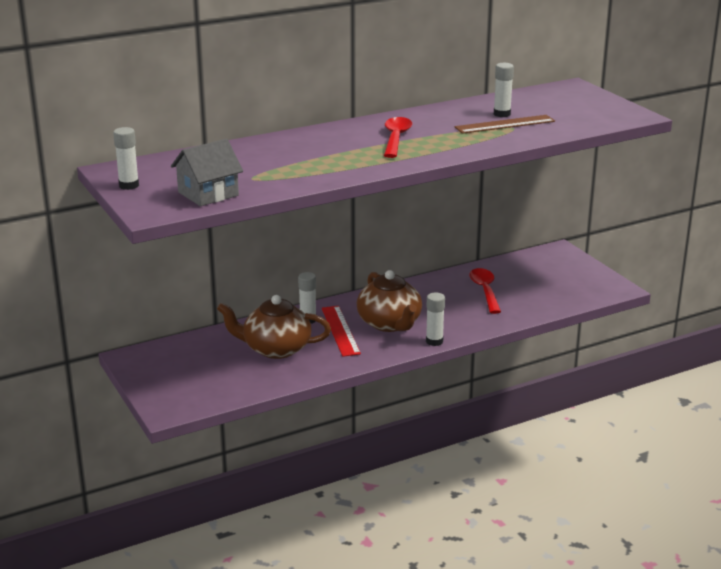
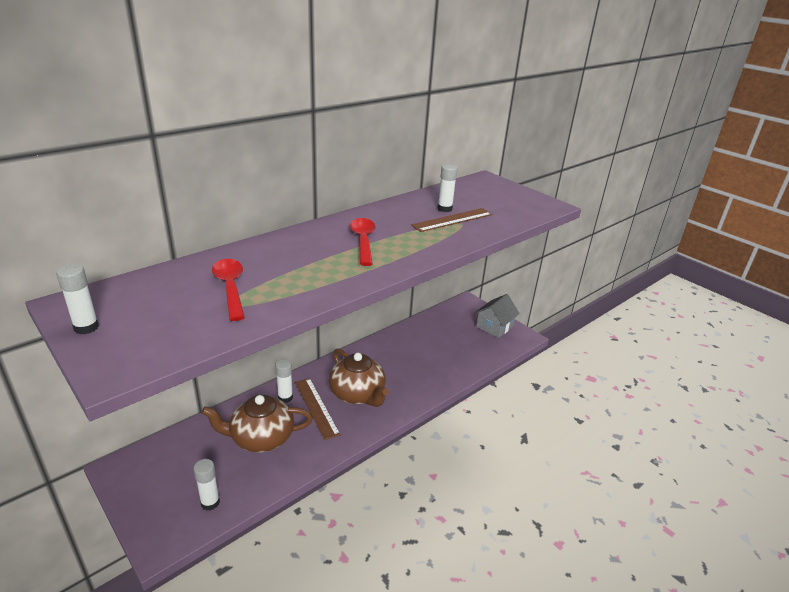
camera: 15 degrees left, 5 degrees up
grey house [171,139,243,206] -> grey house moved to [475,294,520,338]
red ruler [322,306,361,357] -> brown ruler [295,378,341,440]
white glue stick [426,293,445,346] -> white glue stick moved to [193,459,220,511]
red spoon [469,268,501,314] -> red spoon moved to [212,259,245,321]

